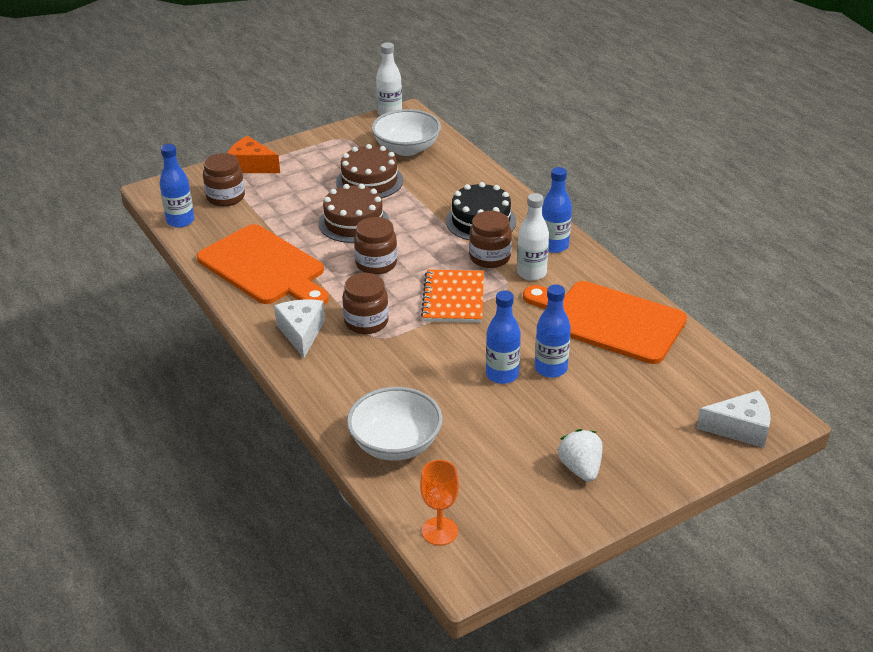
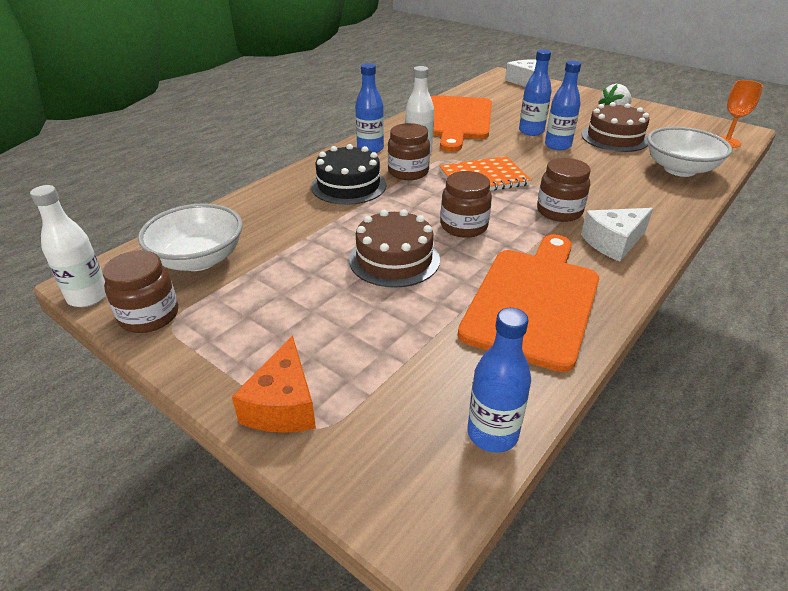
camera: 110 degrees left, 0 degrees up
brown jar [203,153,245,207] -> brown jar moved to [103,250,178,333]
brown cake [336,144,403,198] -> brown cake moved to [581,102,649,152]

